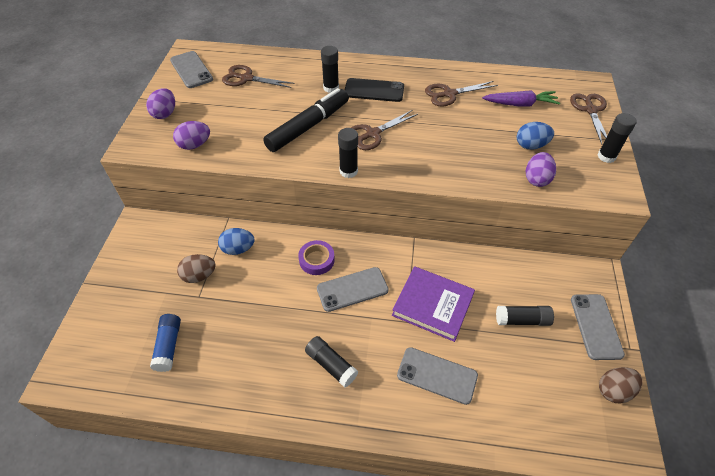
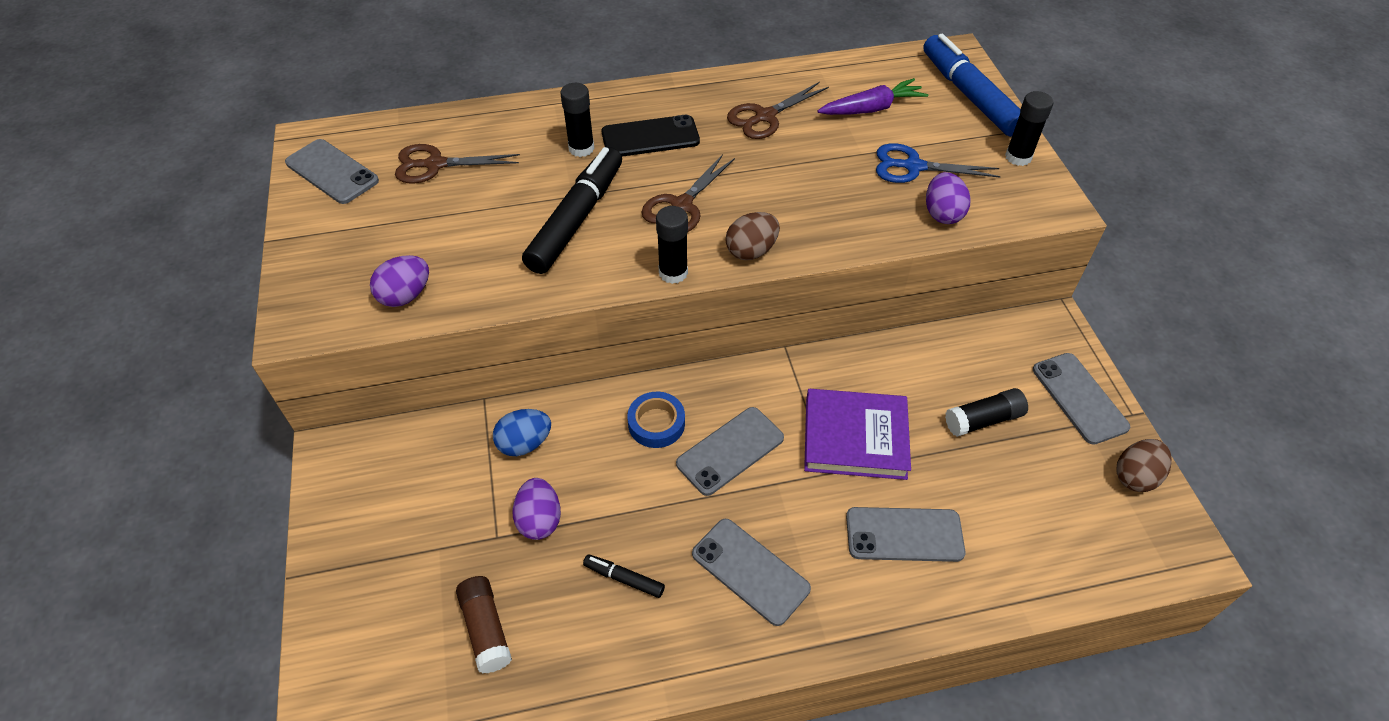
camera: 20 degrees left, 0 degrees up
purple egg [146,88,175,119] -> purple egg moved to [512,478,561,540]
blue glue stick [150,314,181,372] -> brown glue stick [456,576,512,673]
brown egg [177,254,216,283] -> brown egg moved to [725,212,780,260]
purple tape [298,240,335,275] -> blue tape [627,392,685,448]
black glue stick [305,336,358,387] -> grey phone [692,519,811,626]
blue egg [517,122,554,150] -> blue scissors [876,143,1001,183]
brown scissors [570,93,607,144] -> blue marker [923,34,1020,137]
none -> black marker [583,554,665,598]

